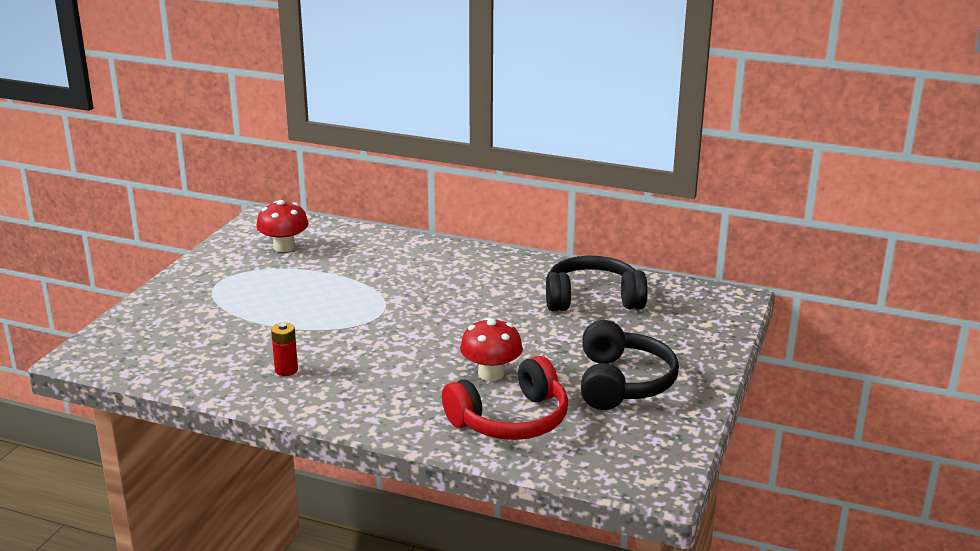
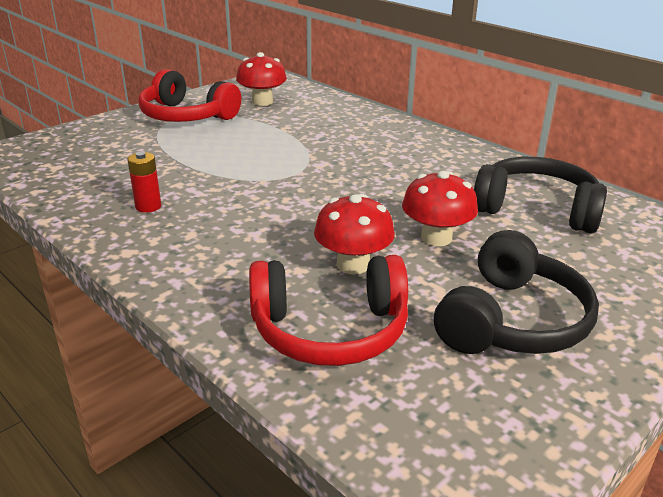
camera: 25 degrees right, 5 degrees up
none -> red headphones [138,69,241,122]
none -> red mushroom [402,171,478,246]

